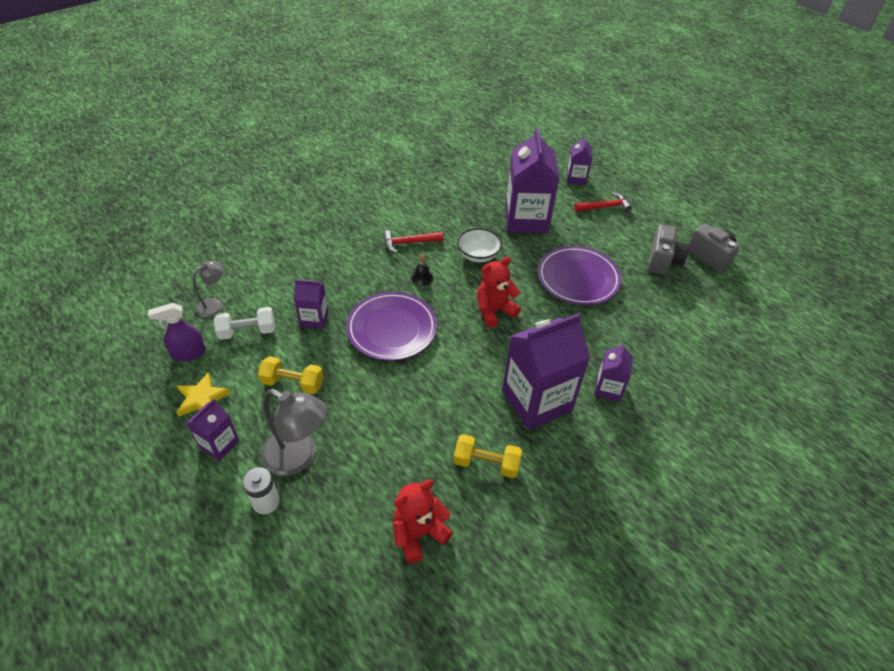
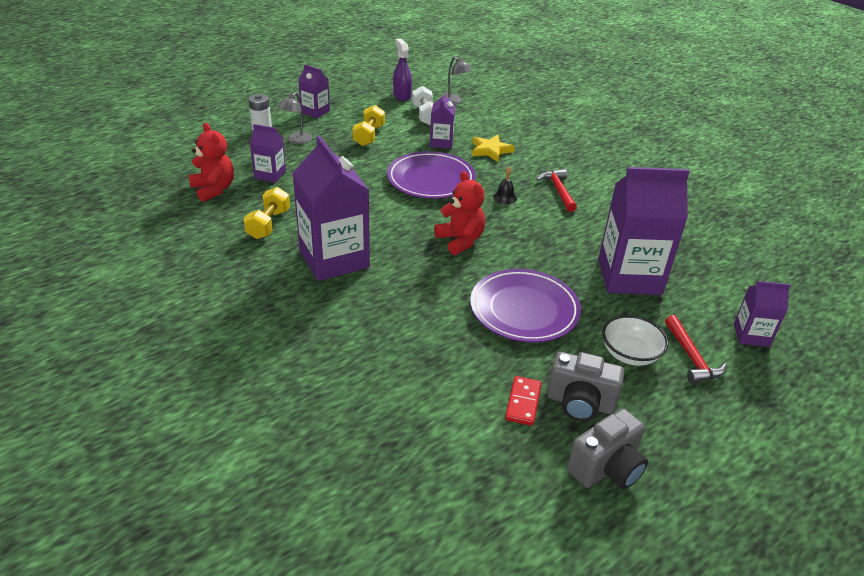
camera: 90 degrees right, 10 degrees down
yellow star [176,372,231,417] -> yellow star moved to [472,135,515,162]
grey lamp [262,389,327,476] -> grey lamp [278,92,312,144], size x0.58
white bowl [457,228,502,262] -> white bowl moved to [602,315,669,366]
purple carton [594,343,633,402] -> purple carton moved to [250,124,286,183]
none -> red domino [505,376,542,426]

